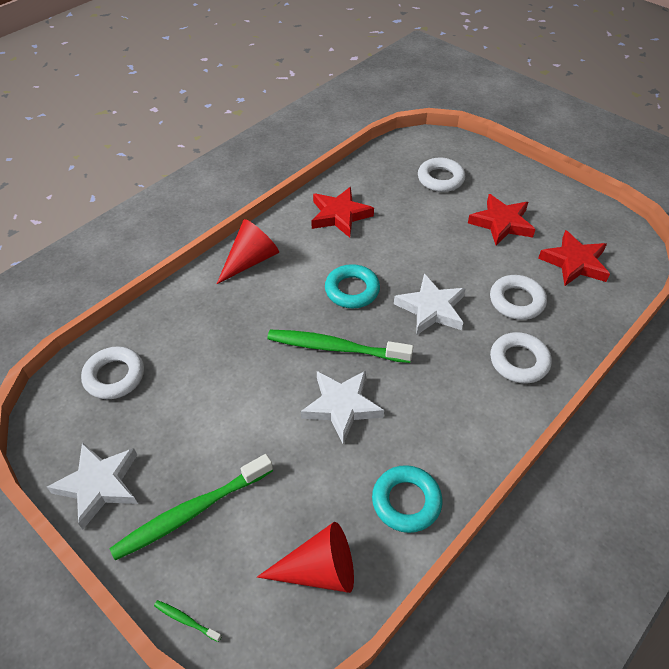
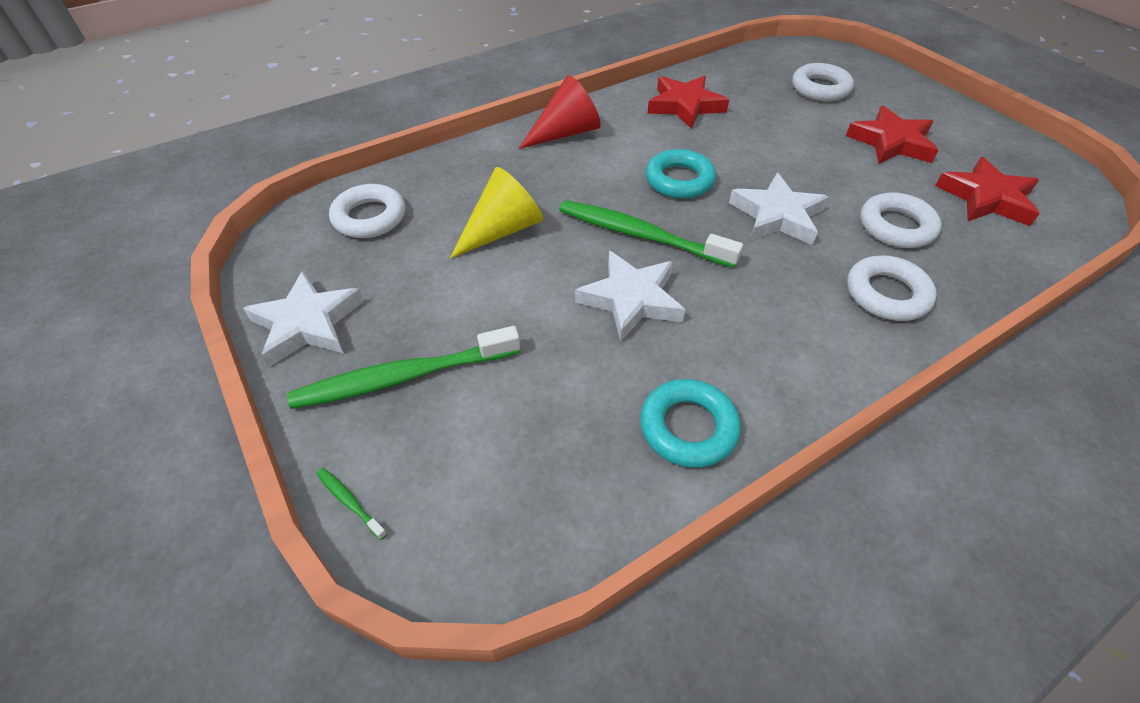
camera: 15 degrees right, 0 degrees up
red cone [257,522,354,593] -> none
none -> yellow cone [450,167,543,259]

